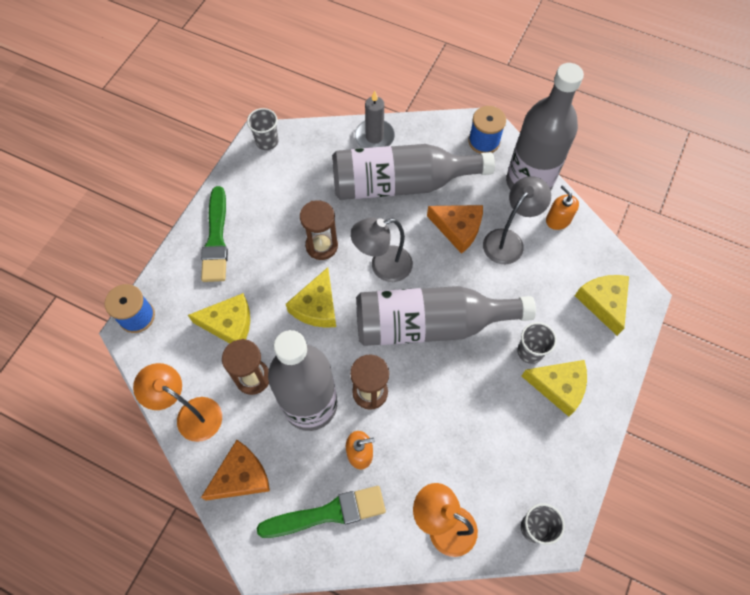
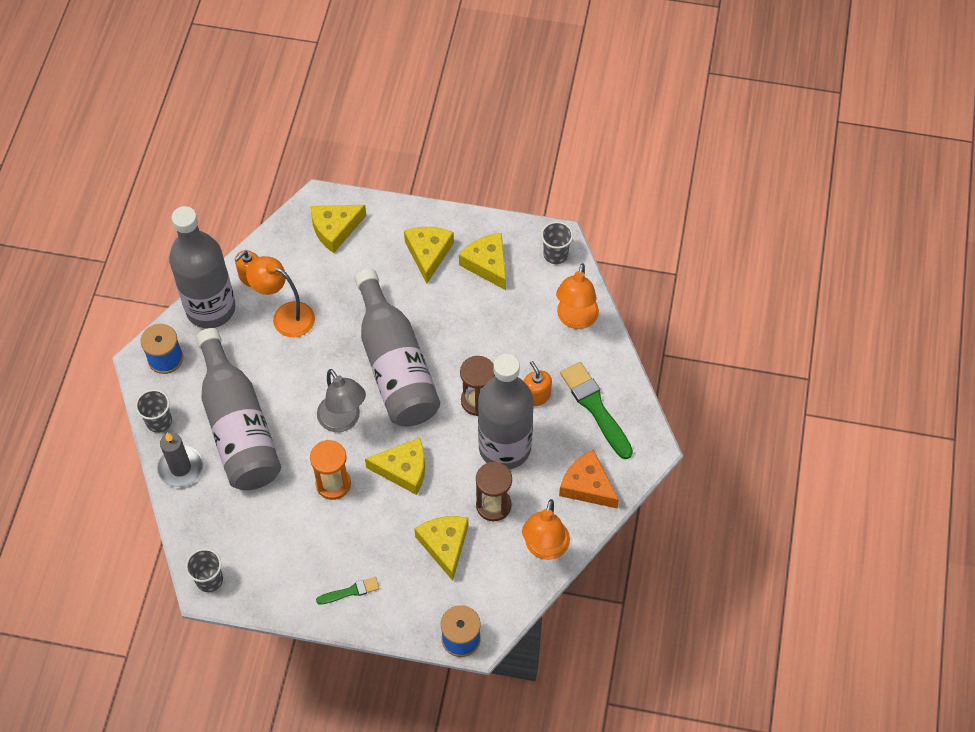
camera: 105 degrees left, 5 degrees down
green brush [201,186,228,282] -> green brush [316,577,379,605], size x0.52
brown hourglass [300,200,338,260] -> orange hourglass [310,440,351,500]
orange cheese [427,205,483,254] -> none
grey lamp [483,176,551,264] -> orange lamp [246,256,315,337]
grey cup [517,322,557,364] -> grey cup moved to [135,389,172,433]
none -> yellow cheese [459,233,506,290]

